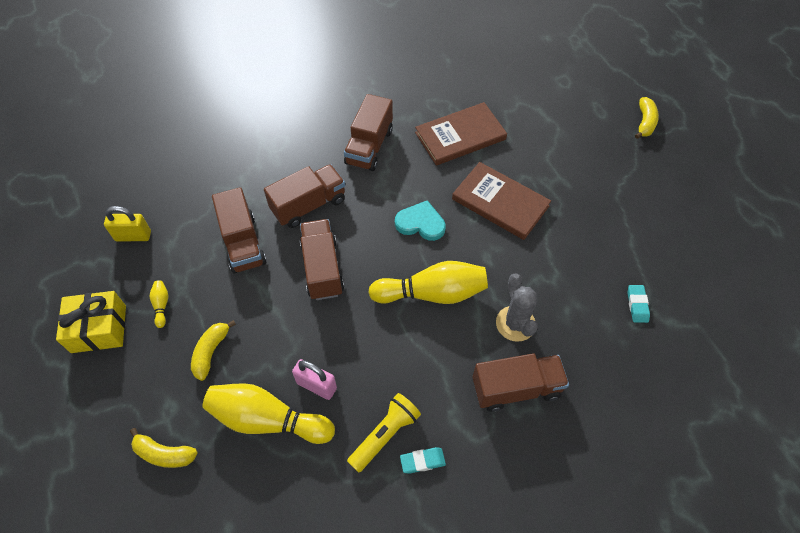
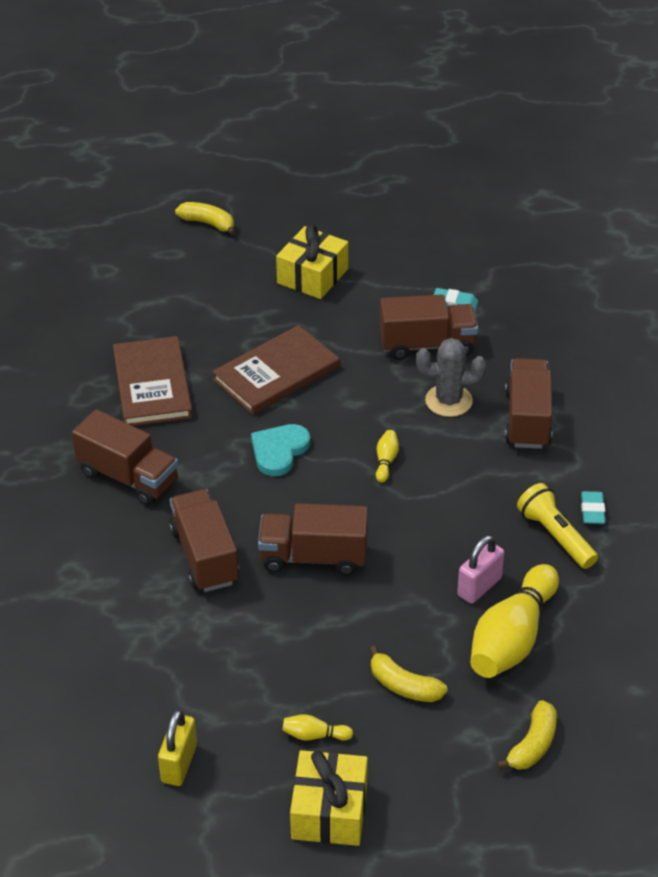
camera: 75 degrees left, 15 degrees down
brown truck [212,187,266,274] -> brown truck moved to [380,295,478,360]
yellow bowling pin [368,261,488,304] -> yellow bowling pin [376,430,399,483], size x0.41
none -> yellow gift [276,225,348,299]

